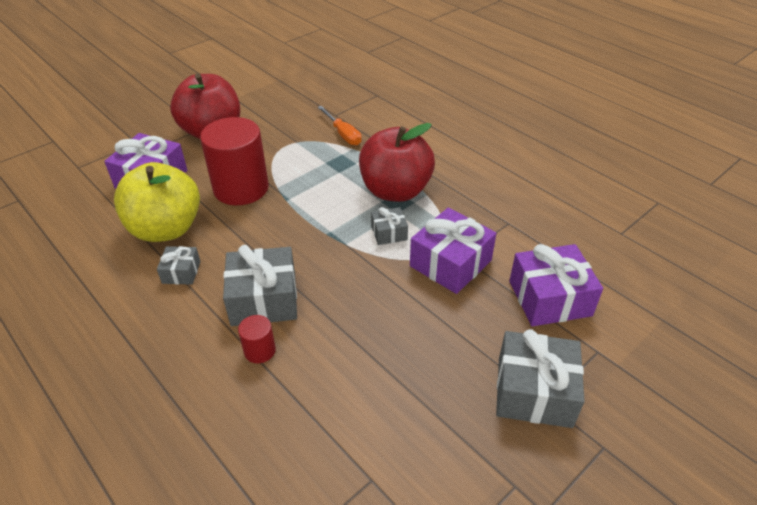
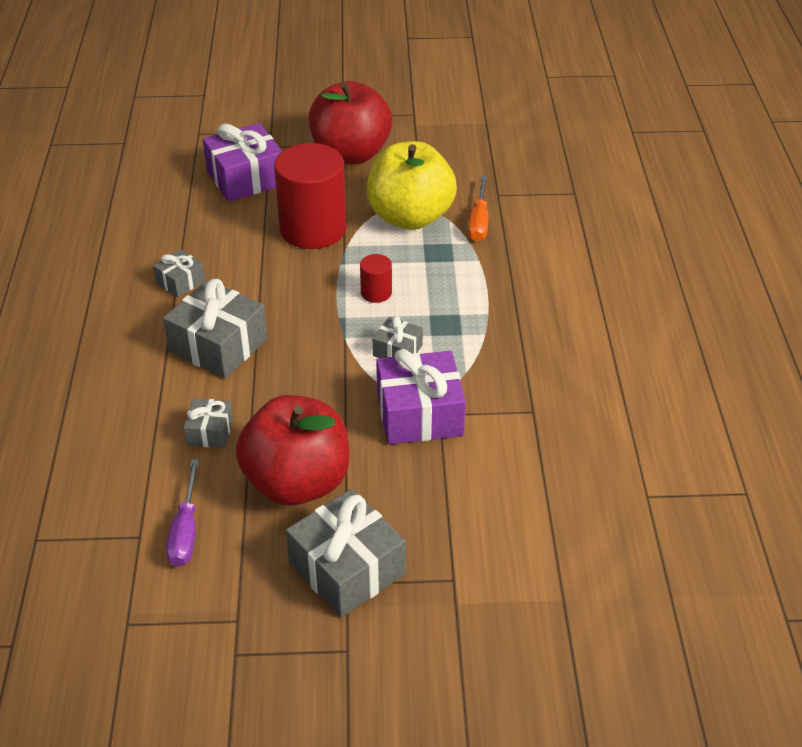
camera: 40 degrees right, 0 degrees up
yellow apple [114,162,200,242] -> yellow apple moved to [367,141,457,230]
red cylinder [238,315,276,363] -> red cylinder moved to [360,254,392,303]
red apple [359,123,435,202] -> red apple moved to [236,395,350,505]
purple gift [509,244,603,326] -> none
none -> purple screwdriver [166,459,199,567]
none -> grey gift [184,398,233,448]

